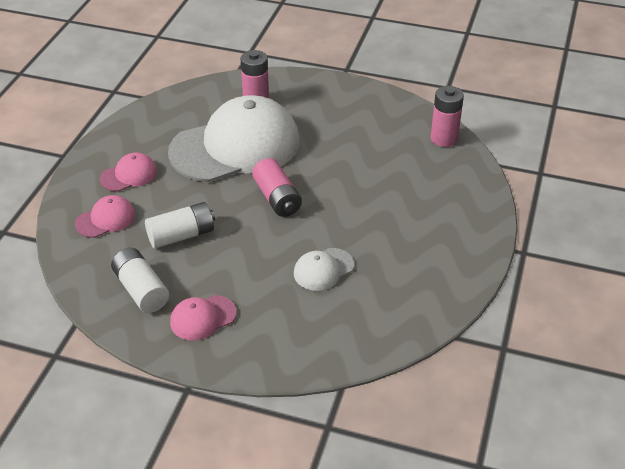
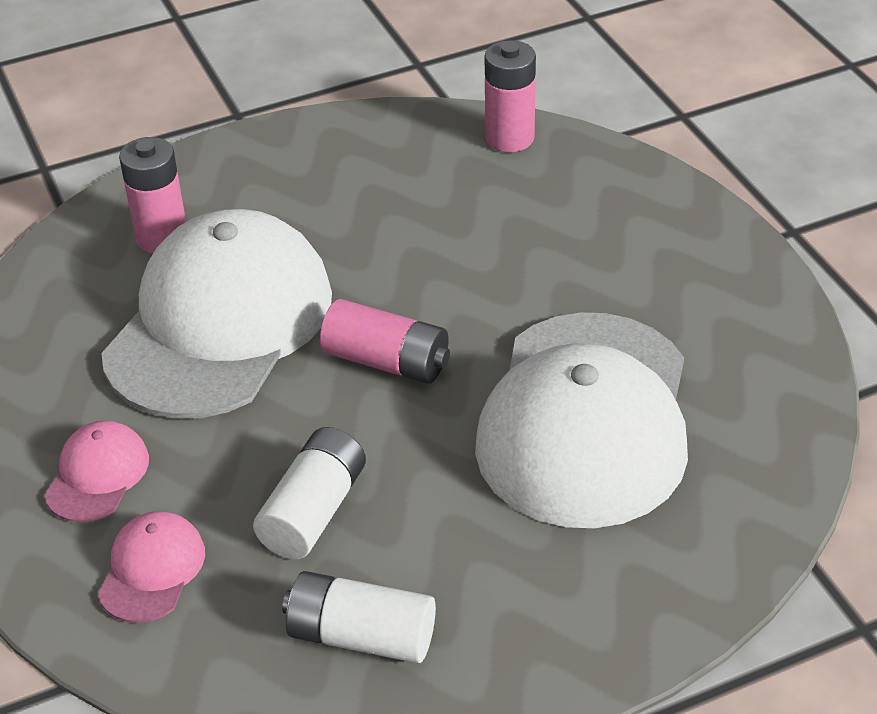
camera: 40 degrees left, 0 degrees up
pink cap [170,295,236,341] -> none
white cap [294,248,354,291] -> white cap [475,312,688,528], size x2.38

